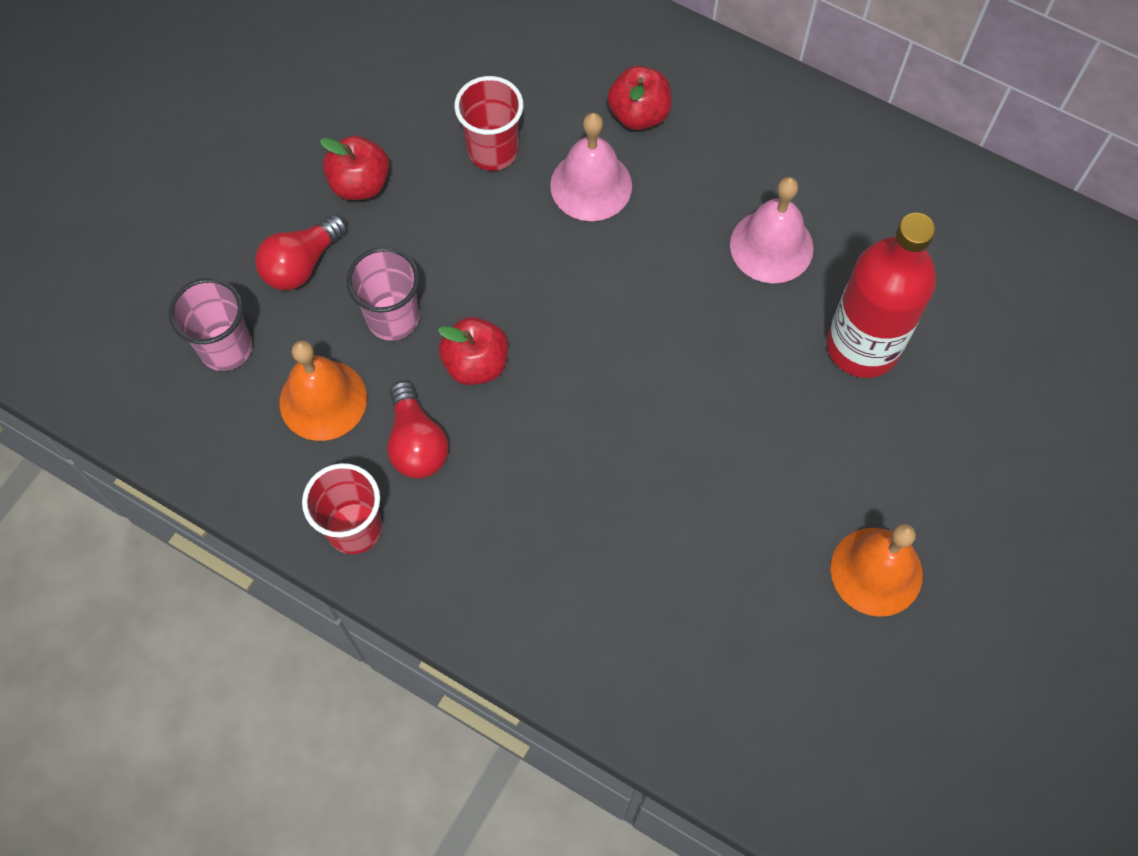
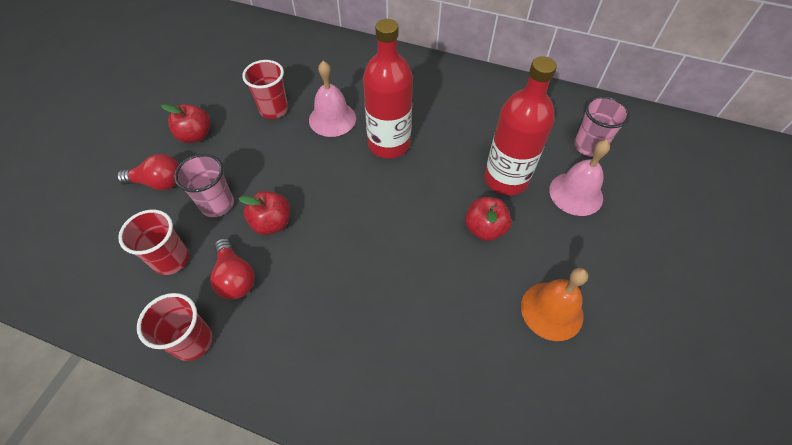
camera: 10 degrees left, 10 degrees down
pink cup [169,278,252,371] -> pink cup moved to [574,96,630,157]
red light bulb [255,214,347,290] -> red light bulb turned 120 degrees counterclockwise [117,154,179,190]
orange bell [279,340,367,441] -> red cup [118,209,189,275]
red apple [607,66,671,130] -> red apple moved to [465,197,512,241]
pink bell [730,177,814,284] -> pink bell moved to [549,140,610,216]
none -> red bottle [363,19,413,158]

